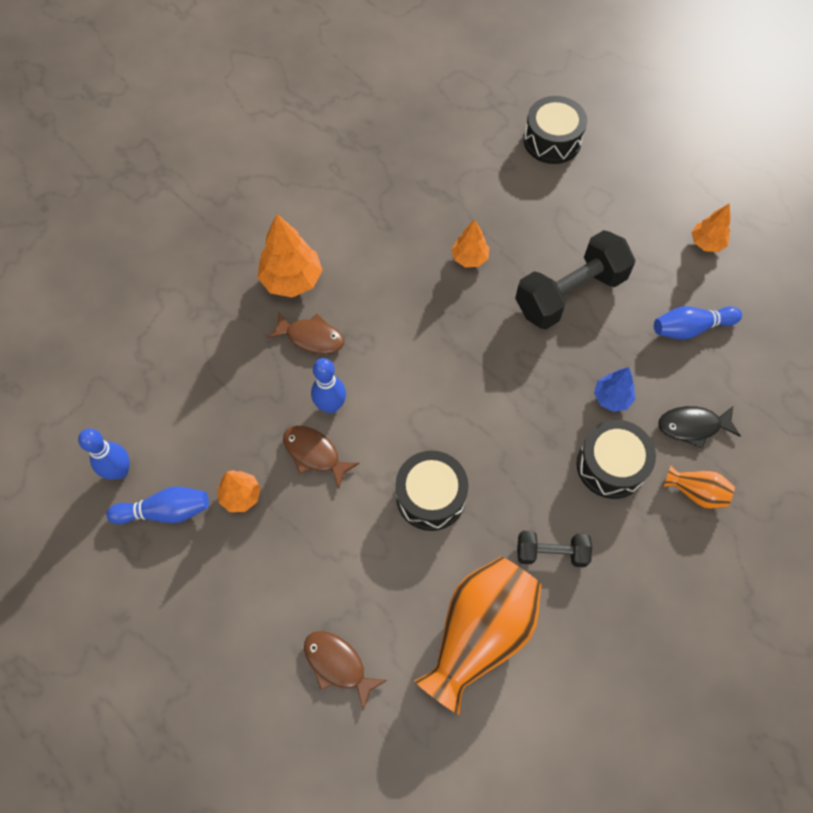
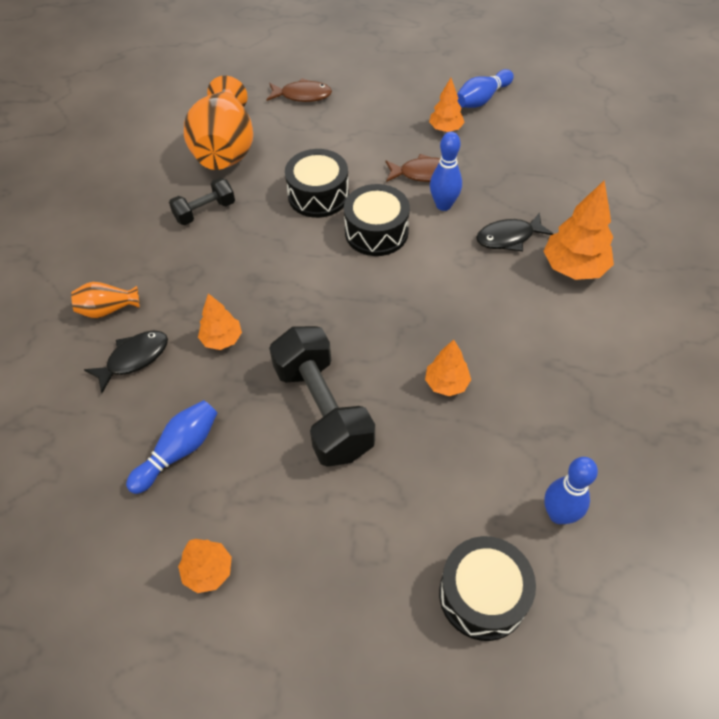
camera: 145 degrees right, 10 degrees down
blue bowling pin [78,428,130,480] -> blue bowling pin moved to [544,457,598,524]
brown fish [267,312,344,354] -> black fish [476,213,553,251]
black dumbbell [515,230,636,329] -> black dumbbell turned 45 degrees counterclockwise [269,326,375,467]
black drum [577,420,656,499] -> black drum moved to [344,184,410,256]
blue tree [594,367,635,412] -> orange tree [198,293,242,350]

